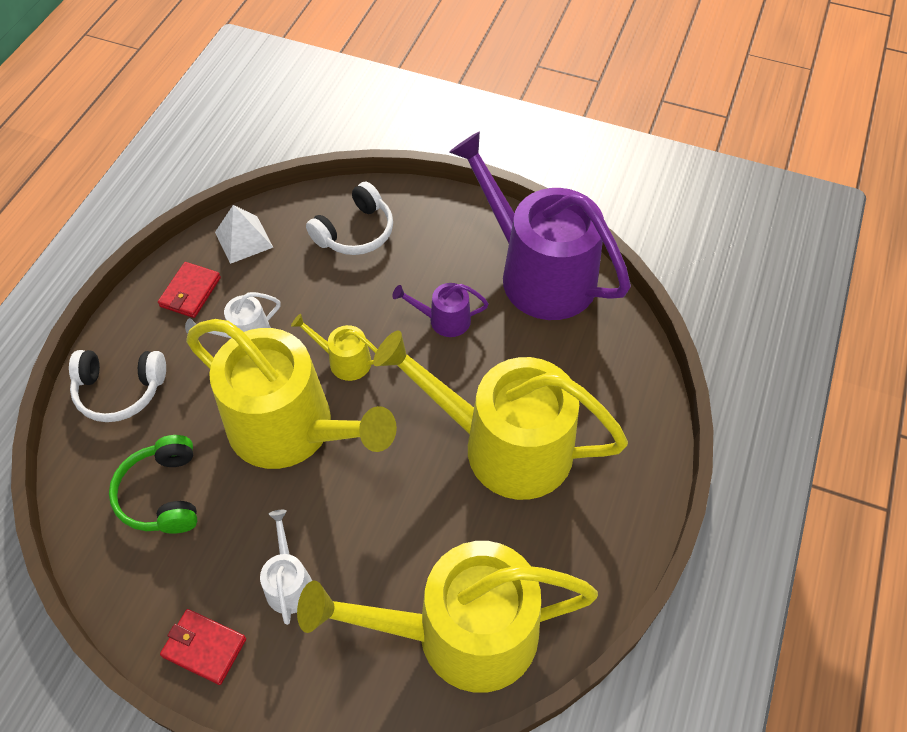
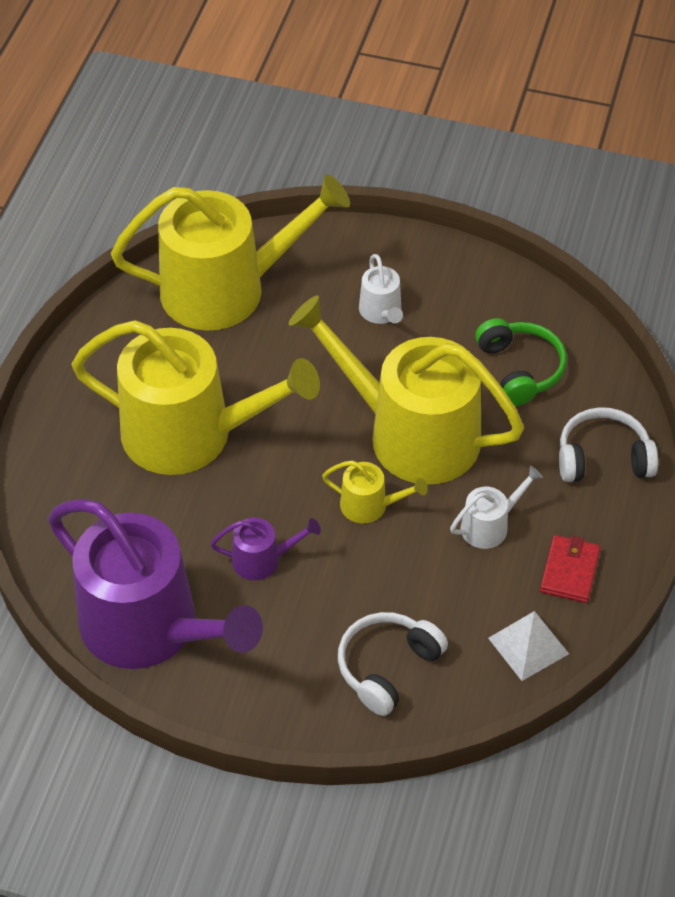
camera: 175 degrees right, 5 degrees down
red wallet [160,609,246,685] -> none

